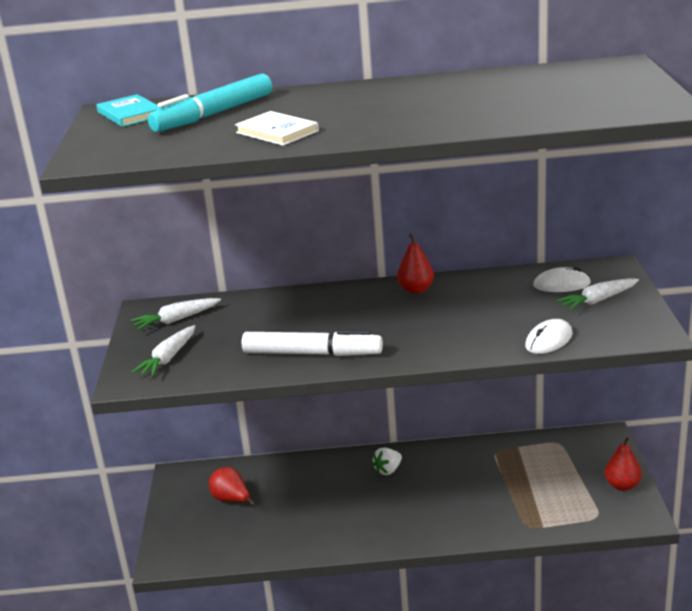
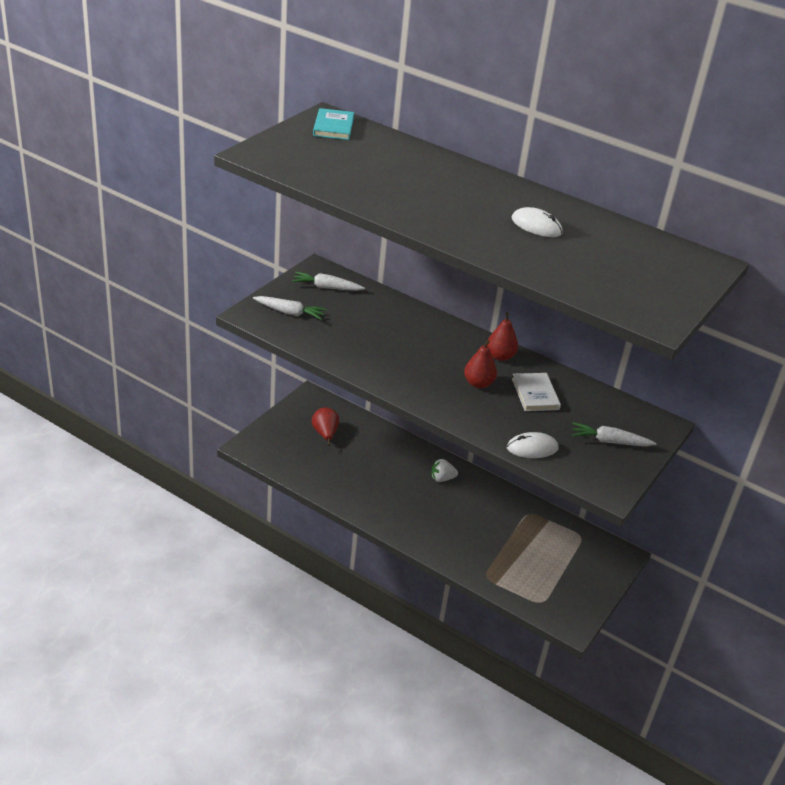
camera: 30 degrees right, 10 degrees up
white carrot [132,325,196,377] -> white carrot turned 135 degrees counterclockwise [253,296,327,320]
turquoise marker [148,74,272,132] -> none
white book [235,111,319,146] -> white book moved to [512,373,561,411]
white marker [242,329,383,356] -> none
white mouse [533,267,591,292] -> white mouse moved to [512,207,563,237]
red pear [605,436,641,491] -> red pear moved to [464,340,497,388]

